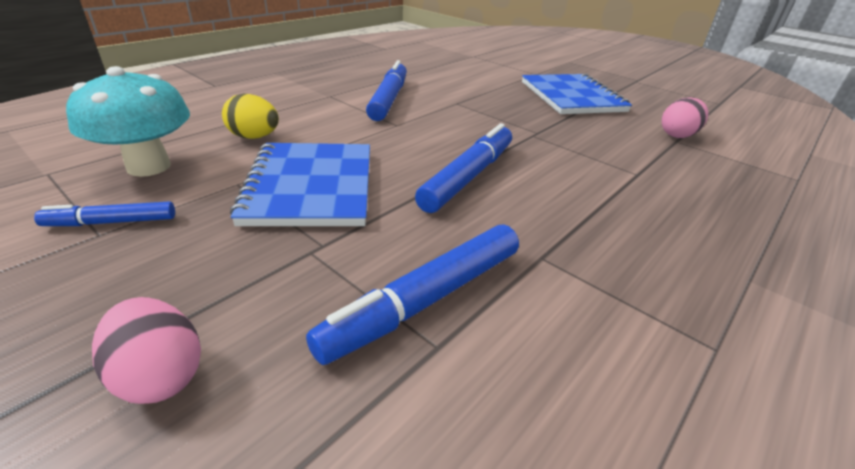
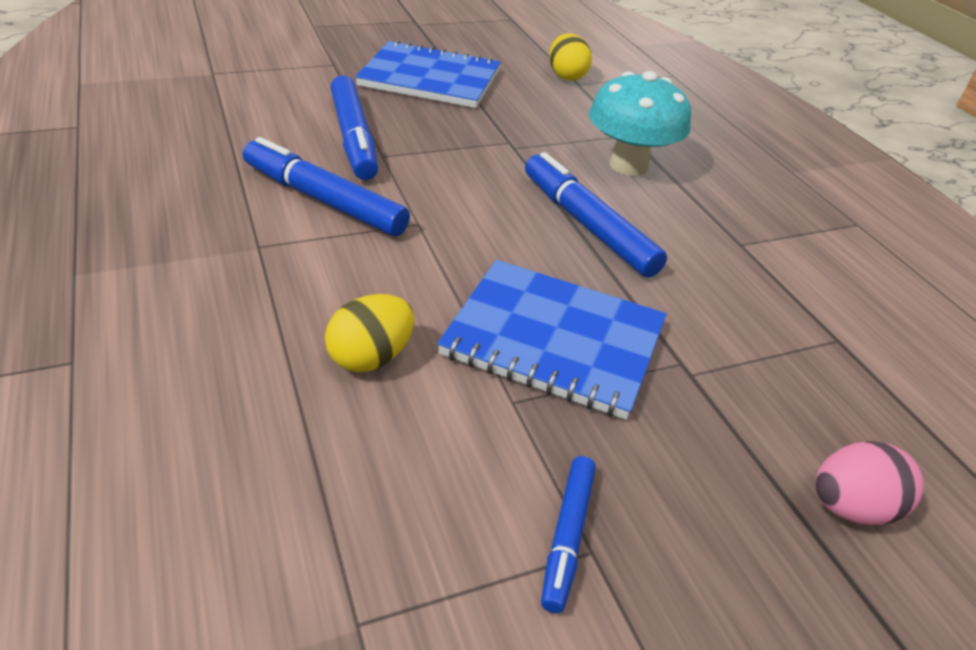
camera: 65 degrees left, 5 degrees up
turquoise mushroom [66,66,190,177] -> turquoise mushroom moved to [589,71,691,176]
blue marker [306,225,519,365] -> blue marker moved to [330,75,378,180]
pink egg [662,97,708,138] -> yellow egg [549,33,592,81]

